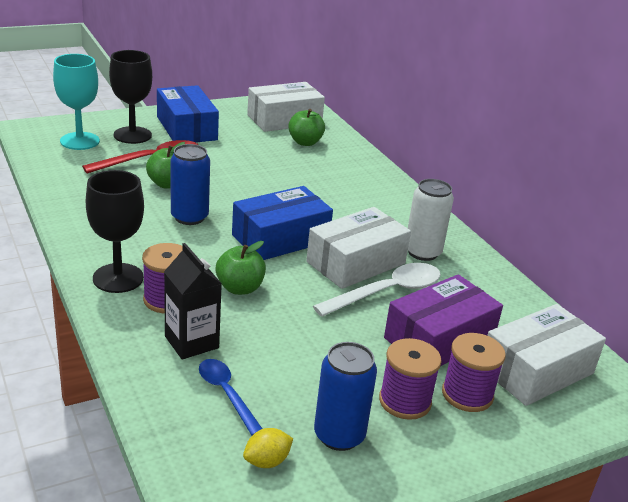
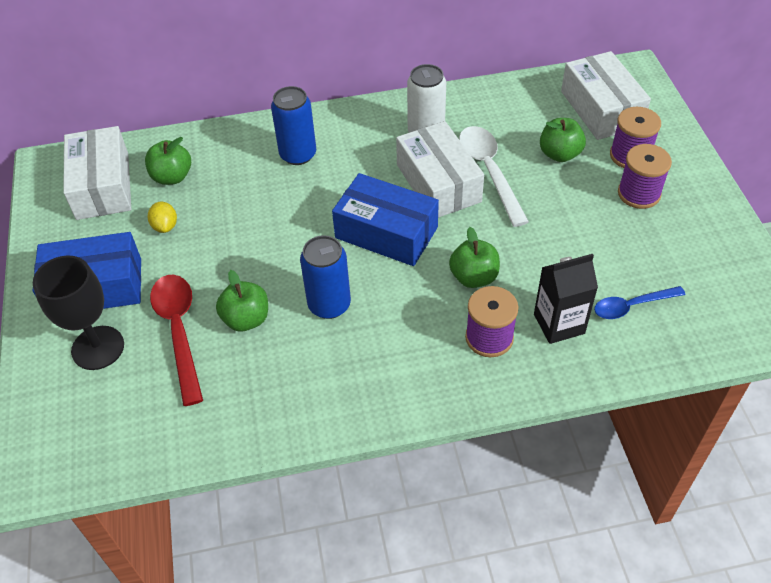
camera: 70 degrees left, 20 degrees up
turquoise goblet [53,54,100,150] -> none
black goblet [86,170,144,293] -> none
blue box [232,186,333,260] -> blue box turned 45 degrees counterclockwise [332,173,439,266]
yellow lemon [243,428,293,468] -> yellow lemon moved to [148,202,177,233]
blue can [314,342,377,451] -> blue can moved to [271,86,316,165]
purple box [384,274,503,366] -> green apple [540,118,586,162]

